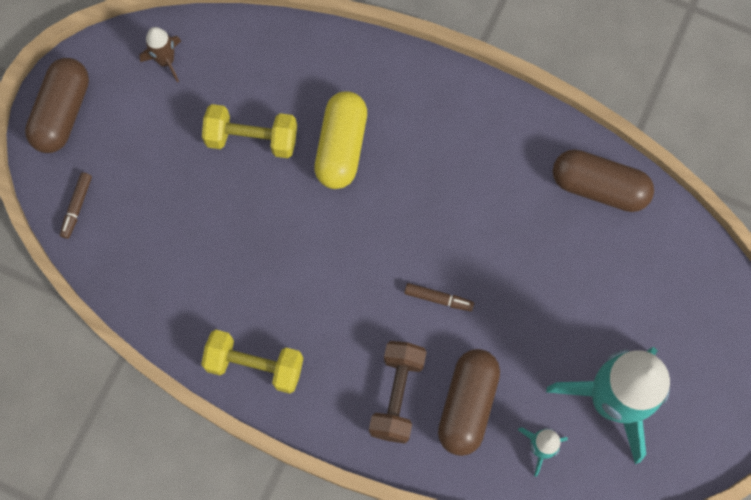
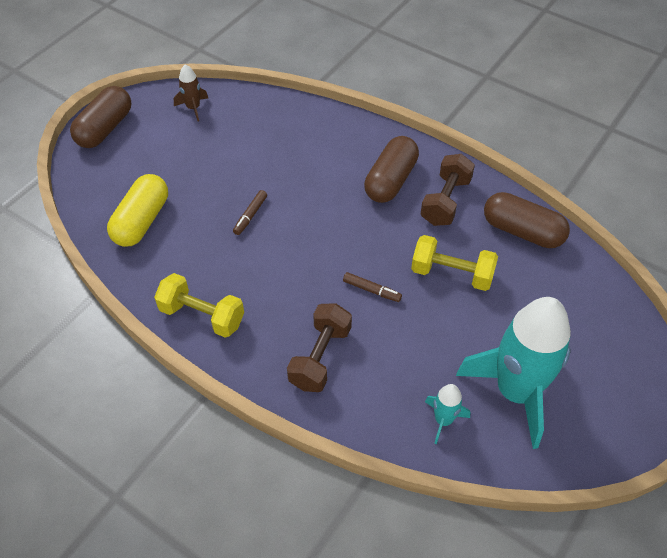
camera: 10 degrees right, 20 degrees down
brown marker [60,172,92,239] -> brown marker moved to [233,190,267,235]
yellow dumbbell [202,104,297,158] -> yellow dumbbell moved to [411,235,498,291]
yellow capsule [314,91,367,189] -> yellow capsule moved to [107,174,168,247]
brown capsule [438,349,500,456] -> brown capsule moved to [364,136,419,203]
none -> brown dumbbell [421,154,475,226]

